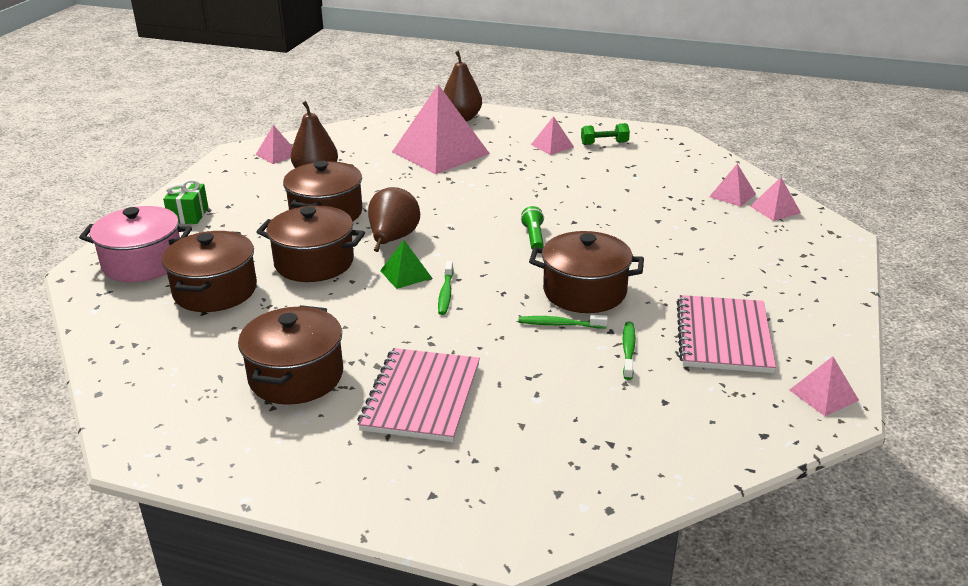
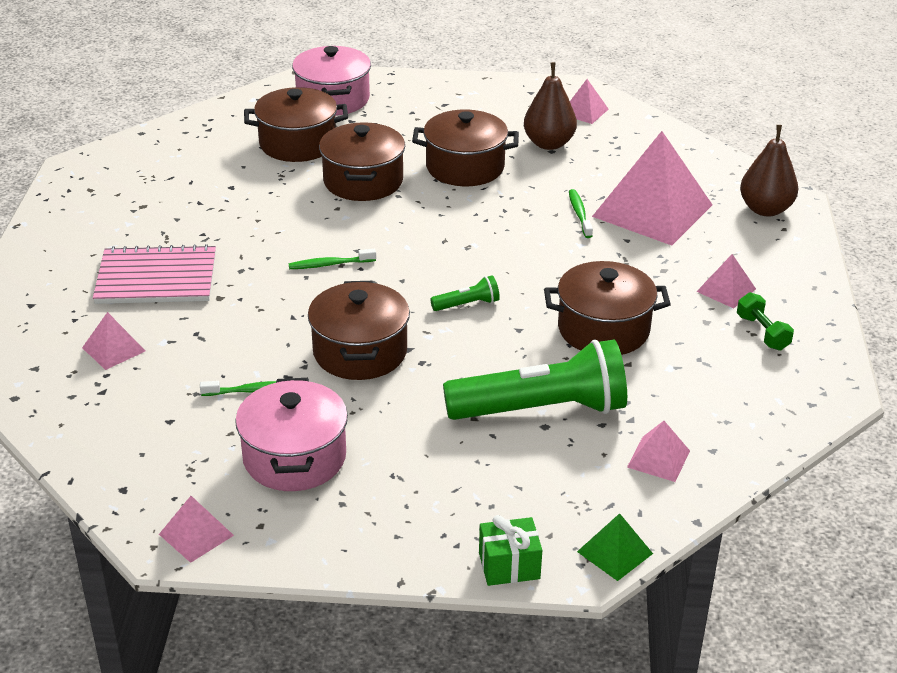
camera: 75 degrees right, 5 degrees up
green gift [163,179,208,224] -> green gift moved to [479,515,542,586]
brown pot [238,305,343,405] -> brown pot moved to [544,261,671,355]
brown pear [368,187,420,252] -> none
green pyramid [380,240,432,289] -> green pyramid moved to [577,513,653,581]
green toothbrush [518,315,608,329] -> green toothbrush moved to [569,189,593,238]
pink notebook [677,295,776,373] -> pink pot [235,378,348,491]
pink pyramid [750,177,801,221] -> pink pyramid moved to [82,312,145,370]
none -> green flashlight [443,339,627,420]

